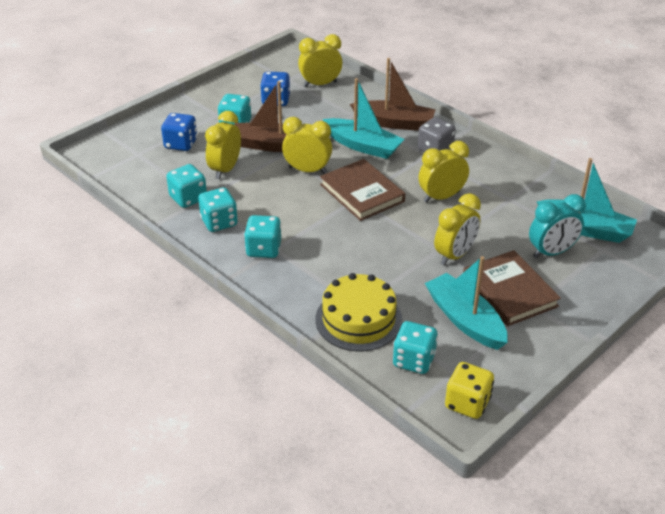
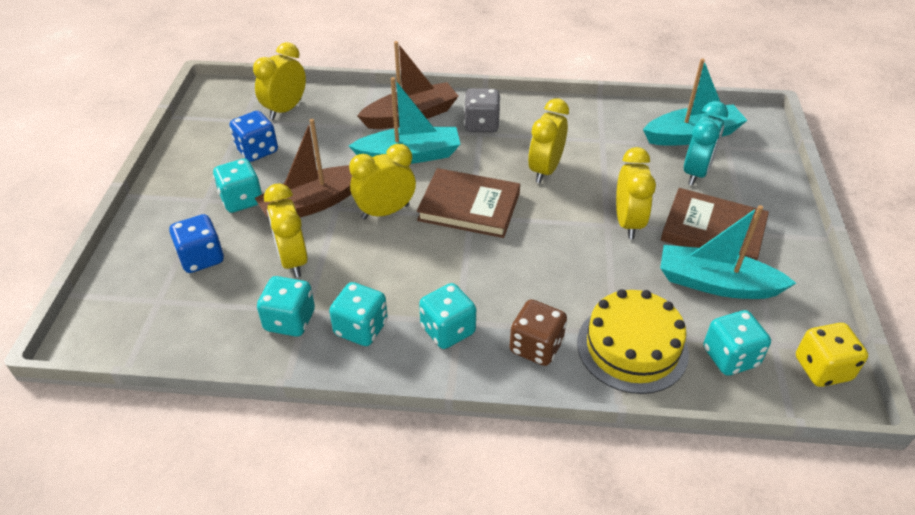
camera: 40 degrees left, 5 degrees up
none -> brown dice [510,299,567,366]

